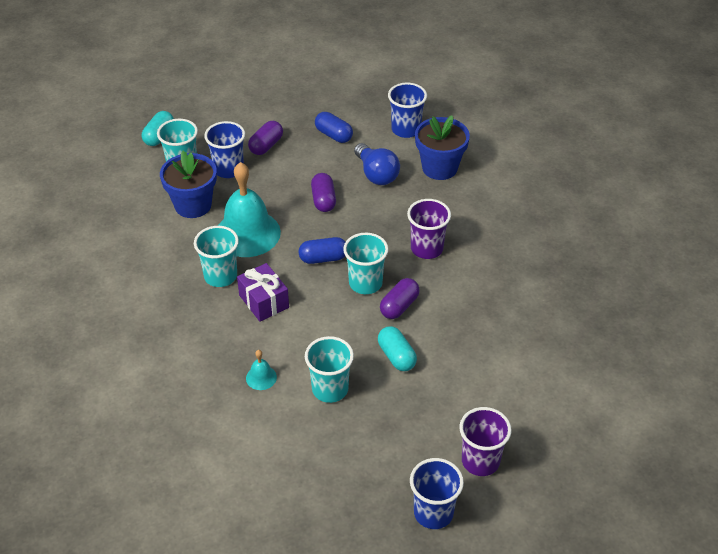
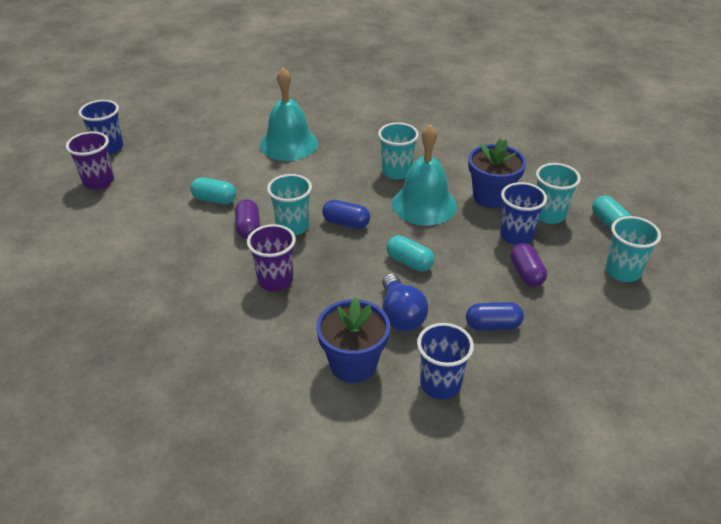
camera: 135 degrees right, 5 degrees down
purple gift [237,263,289,322] -> none
turquoise bell [246,350,277,390] -> turquoise bell [260,67,318,161], size x2.39
blue capsule [299,237,345,264] -> blue capsule turned 75 degrees clockwise [322,200,370,229]
turquoise cup [305,336,354,403] -> turquoise cup moved to [605,216,661,282]
purple capsule [311,173,336,212] -> turquoise capsule [386,235,434,272]
blue light bulb [354,143,400,185] -> blue light bulb turned 120 degrees counterclockwise [382,273,428,331]

